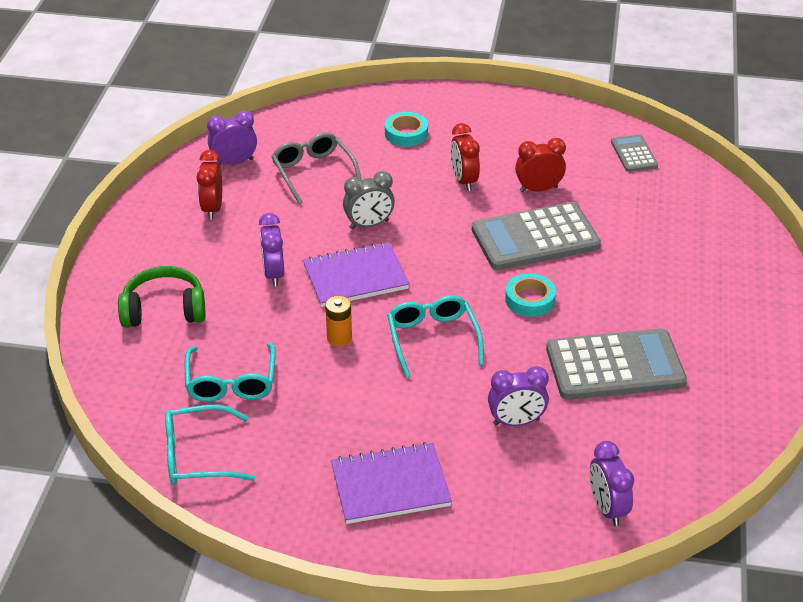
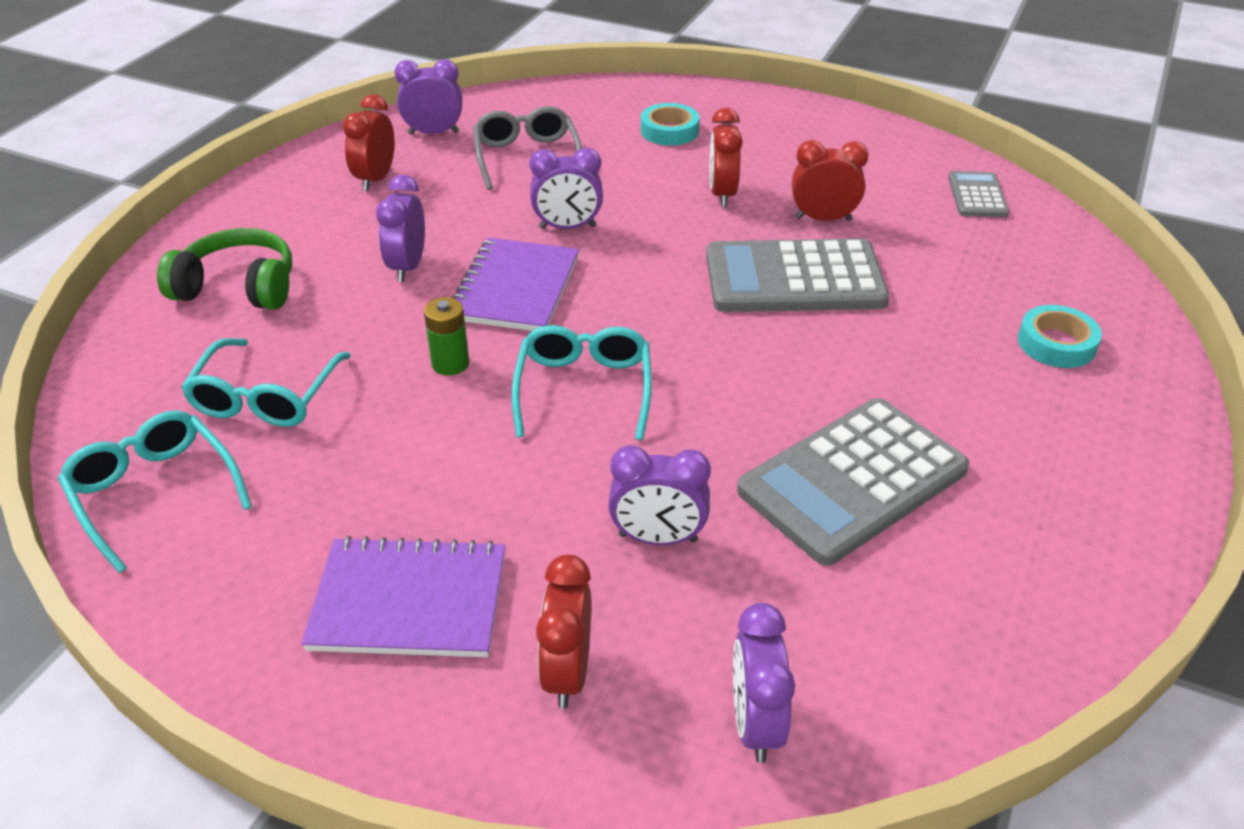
camera: 15 degrees right, 0 degrees up
turquoise glasses [165,405,255,485] -> turquoise glasses turned 45 degrees clockwise [58,411,252,573]
purple notebook [303,242,409,307] -> purple notebook turned 75 degrees counterclockwise [452,238,579,331]
orange battery [325,296,352,346] -> green battery [424,297,469,376]
grey clock [343,171,395,229] -> purple clock [529,147,603,229]
turquoise tape [505,273,556,317] -> turquoise tape moved to [1018,305,1102,368]
grey calculator [546,328,687,400] -> grey calculator turned 135 degrees clockwise [737,398,969,566]
none -> red clock [536,554,591,708]

